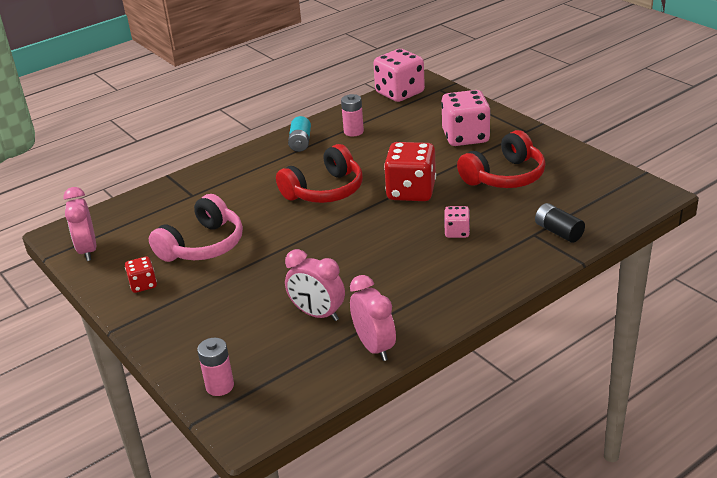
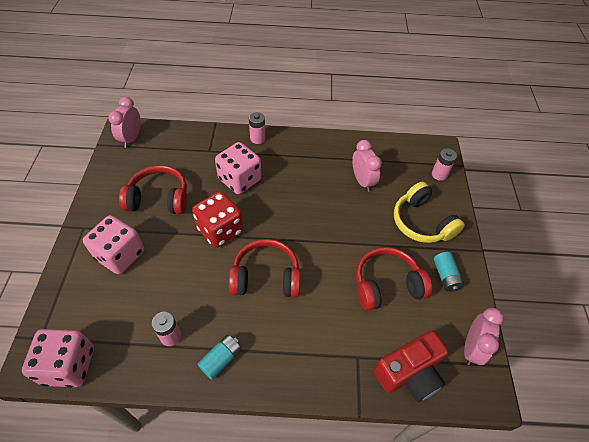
camera: 145 degrees left, 20 degrees up
red dice [125,256,157,293] -> turquoise battery [434,252,464,292]
pink headphones [149,194,243,262] -> red headphones [356,247,432,311]
pink clock [350,275,396,361] -> pink clock moved to [108,97,141,148]
pink dice [444,206,470,238] -> pink dice [215,142,262,194], size x1.99
black battery [535,203,585,243] -> none
none -> pink battery [249,112,265,144]
none -> red camera [374,331,449,402]
none -> yellow headphones [394,182,465,243]

